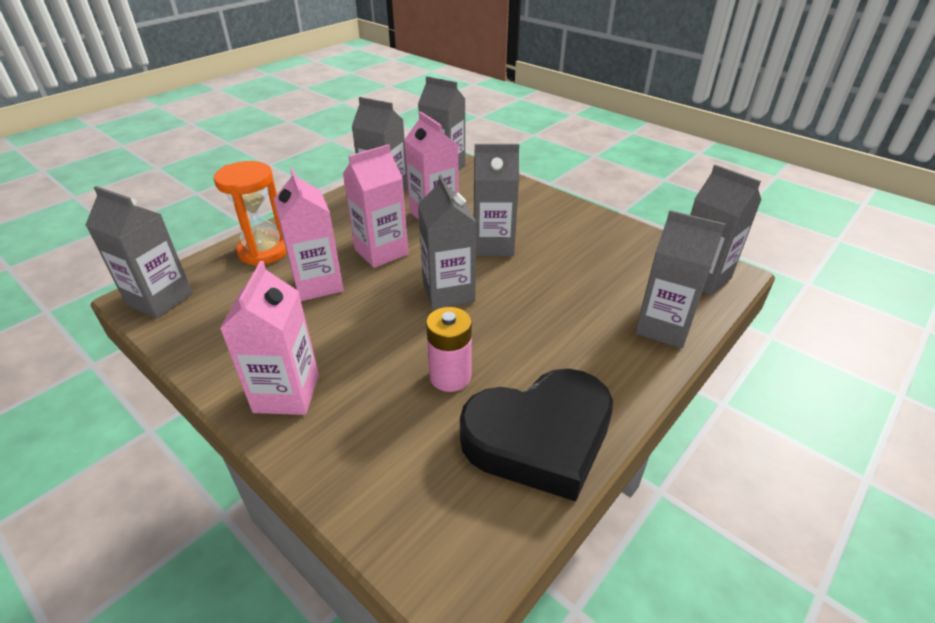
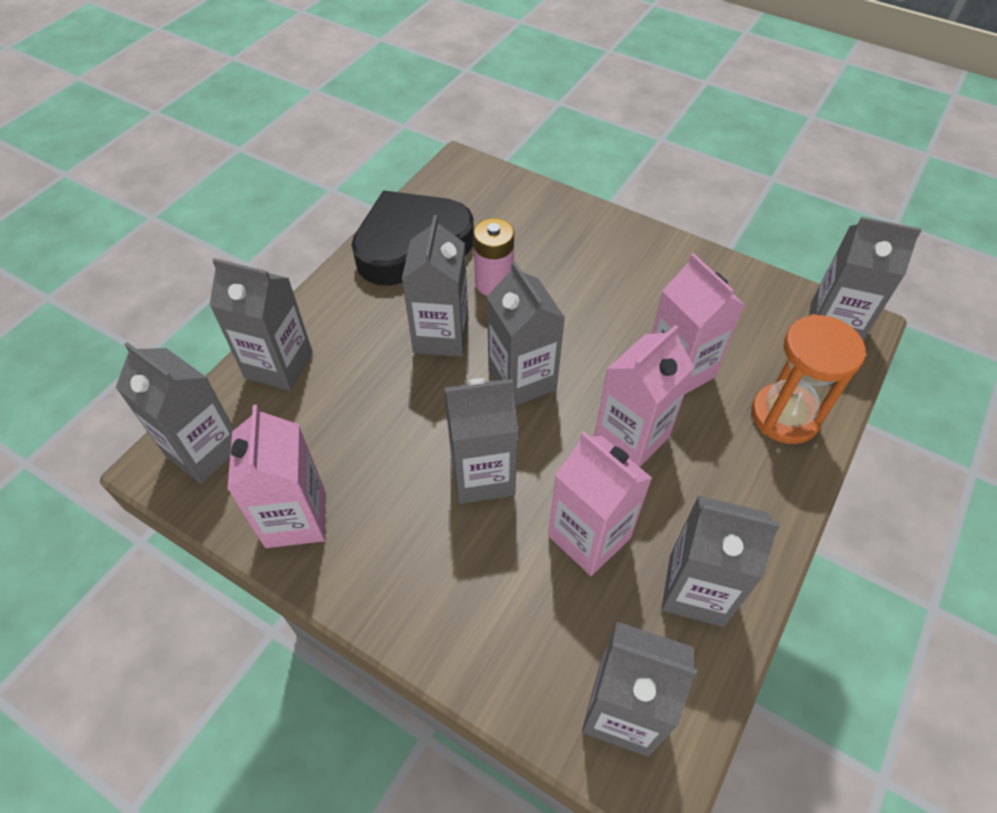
camera: 170 degrees right, 15 degrees up
pink carton [220,261,319,415] -> pink carton moved to [227,405,325,548]
none -> grey carton [402,215,469,357]

